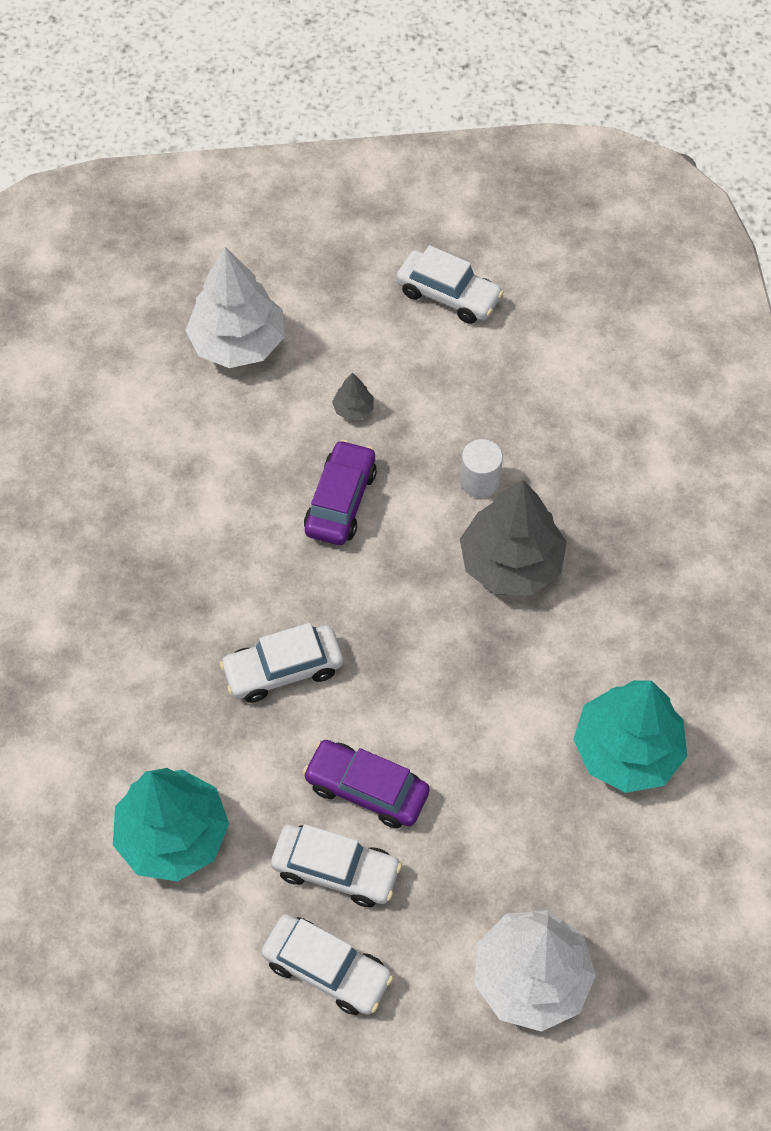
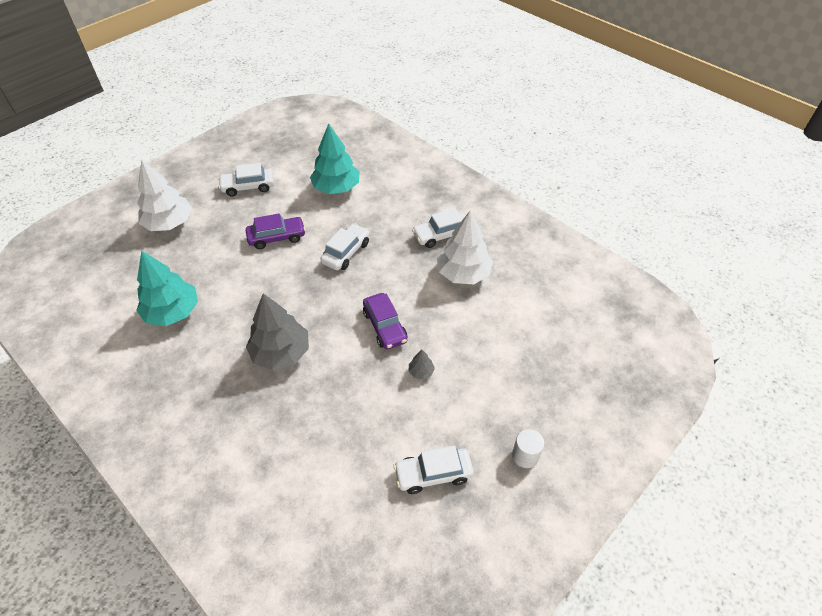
camera: 140 degrees right, 10 degrees down
white tree [186,247,284,368] -> white tree moved to [437,211,493,284]
white car [271,824,402,907] -> white car moved to [412,208,465,248]
white cylinder [460,439,503,498] -> white cylinder moved to [512,429,544,468]

